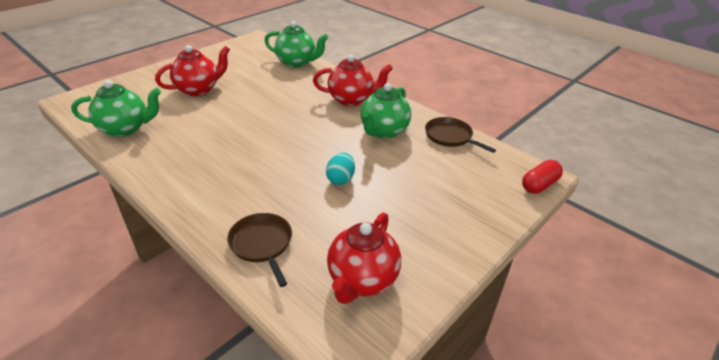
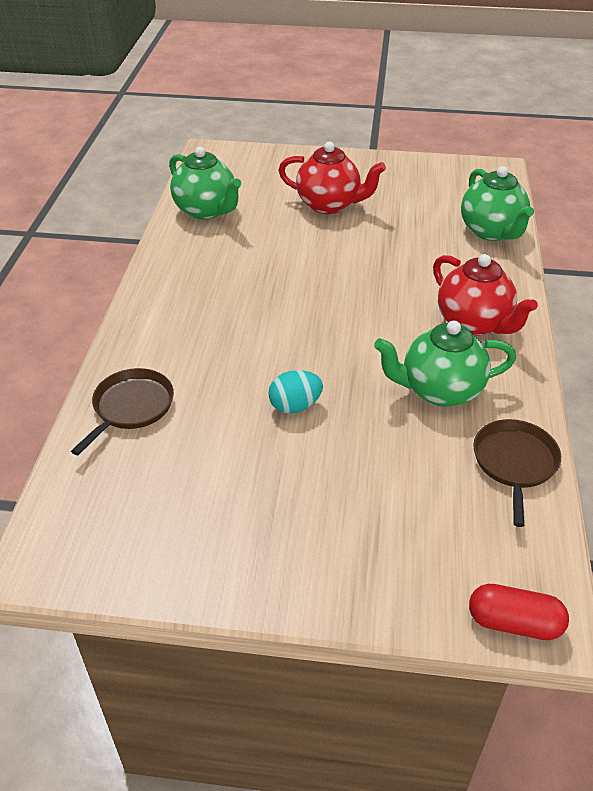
camera: 55 degrees right, 5 degrees up
red teapot [327,213,401,304] -> none

